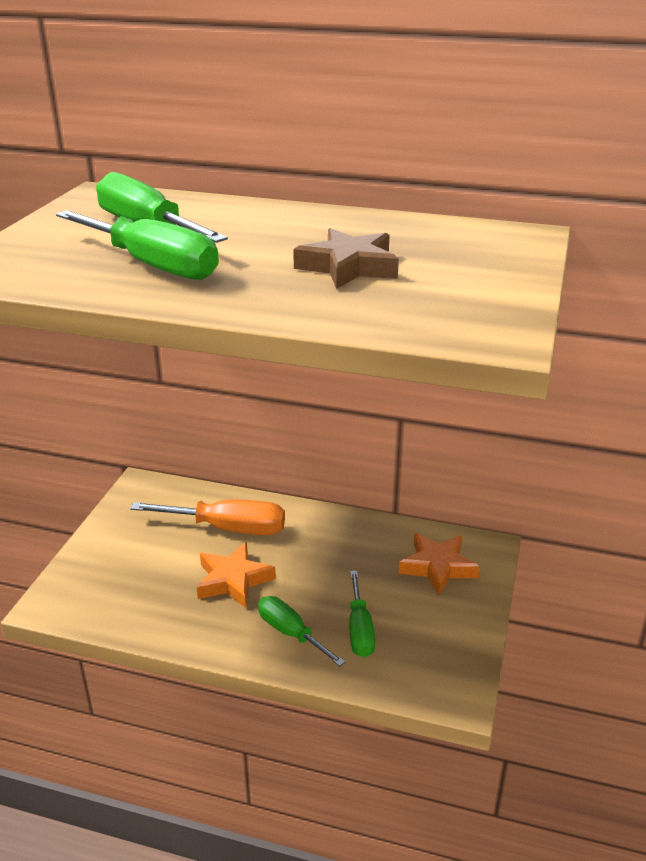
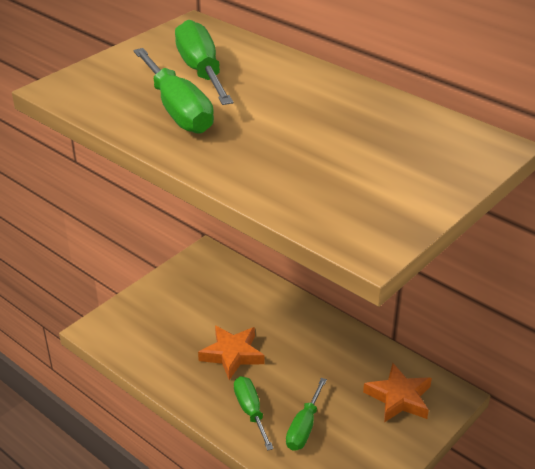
camera: 25 degrees right, 5 degrees up
orange screwdriver [130,500,285,535] -> none
brown star [293,228,399,289] -> none

